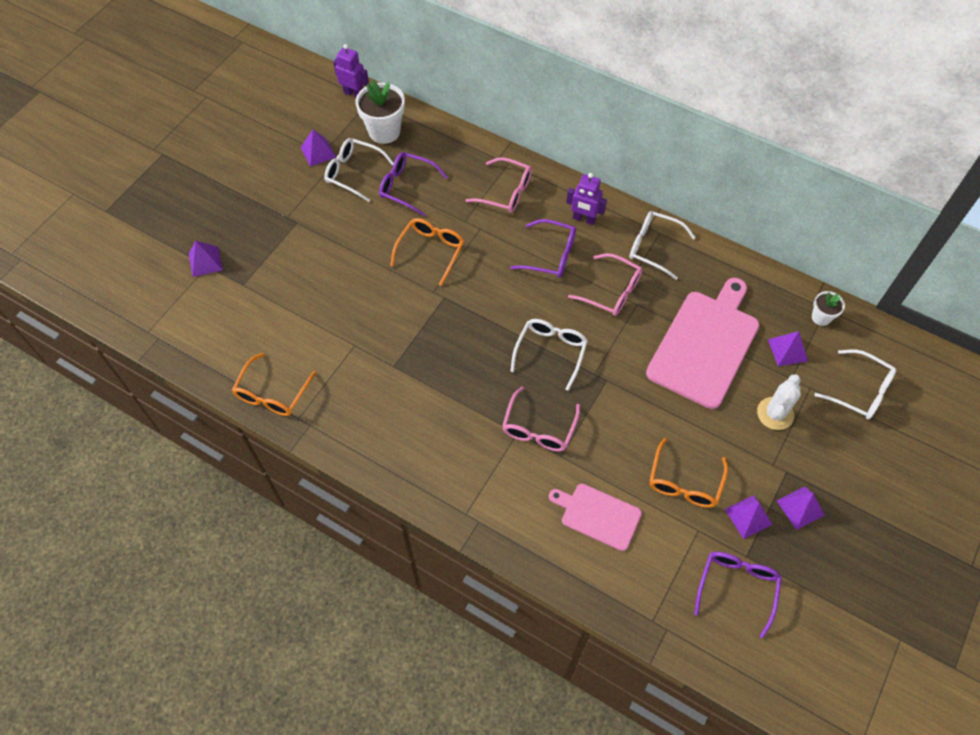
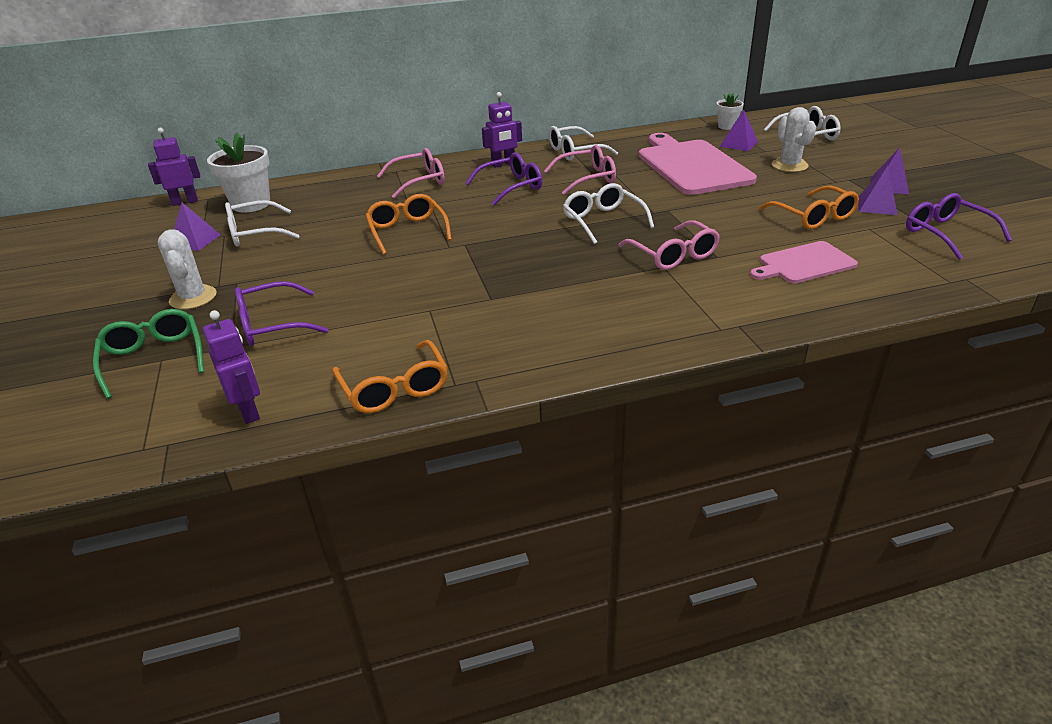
camera: 45 degrees left, 25 degrees down
purple pyramid [189,241,223,277] -> green glasses [93,309,204,399]
purple glasses [379,152,448,216] -> purple glasses moved to [235,281,328,346]
none -> white cactus [158,229,217,309]
none -> purple robot [203,310,260,424]

